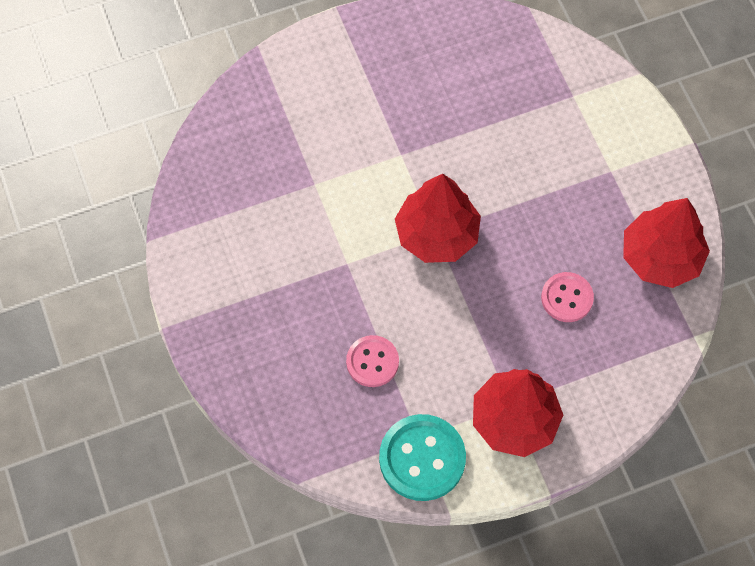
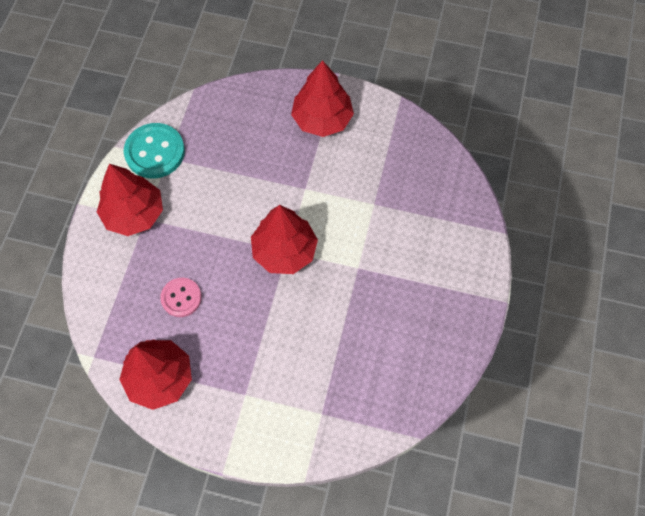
camera: 125 degrees right, 0 degrees up
pink button [346,335,399,387] -> none
none -> red tree [291,60,354,137]

